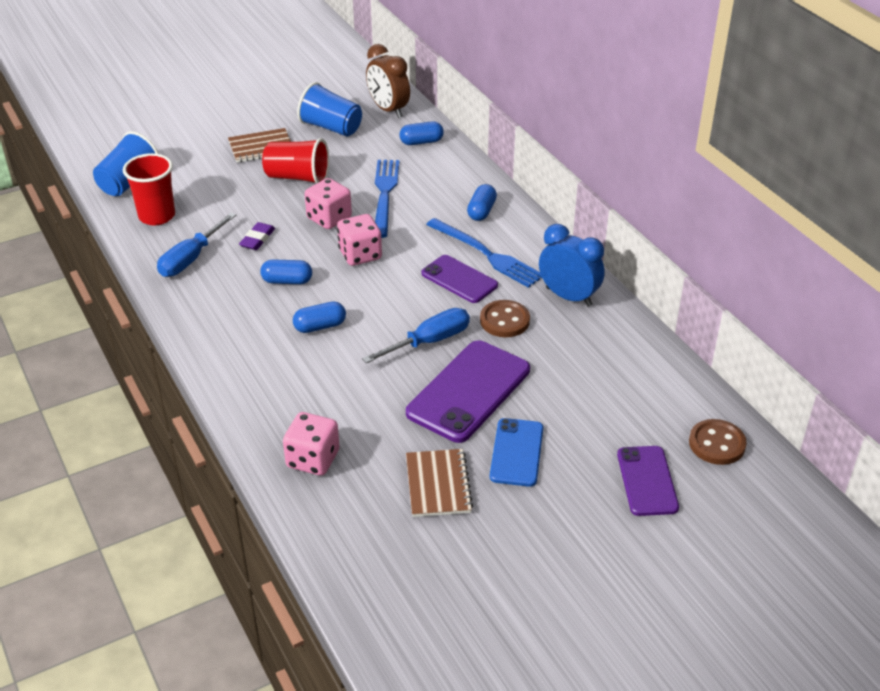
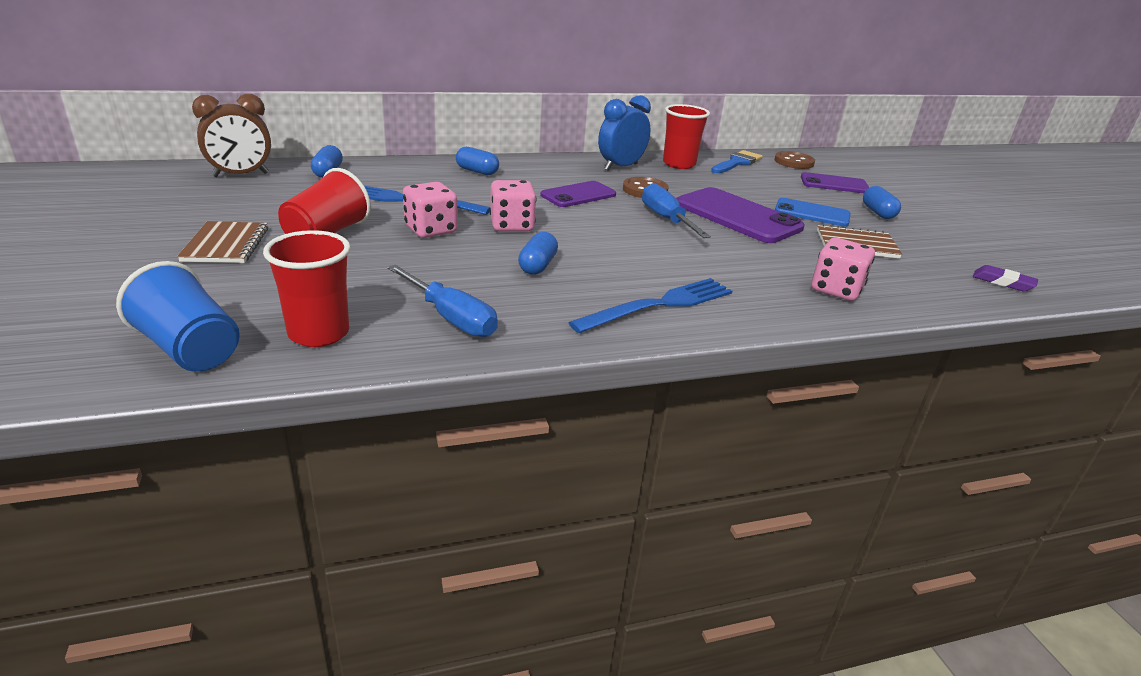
camera: 80 degrees left, 10 degrees down
purple eraser [239,222,275,250] -> purple eraser moved to [973,265,1038,292]
blue capsule [293,301,346,333] -> blue capsule moved to [863,186,901,219]
blue cup [297,82,362,137] -> none
blue fork [426,218,542,288] -> blue fork moved to [568,278,732,333]
none -> red cup [663,104,710,169]
none -> blue brush [711,150,763,173]

